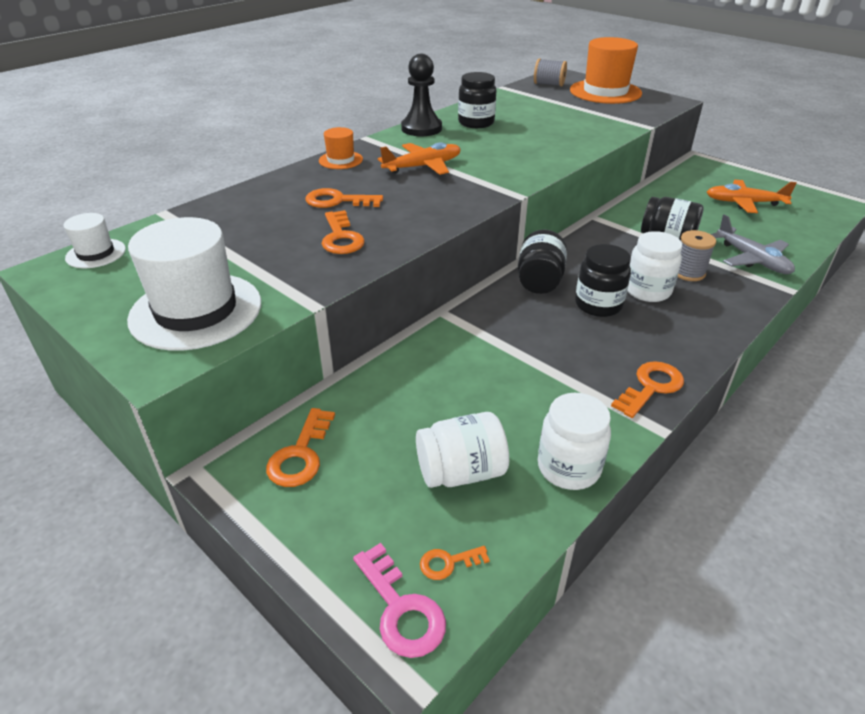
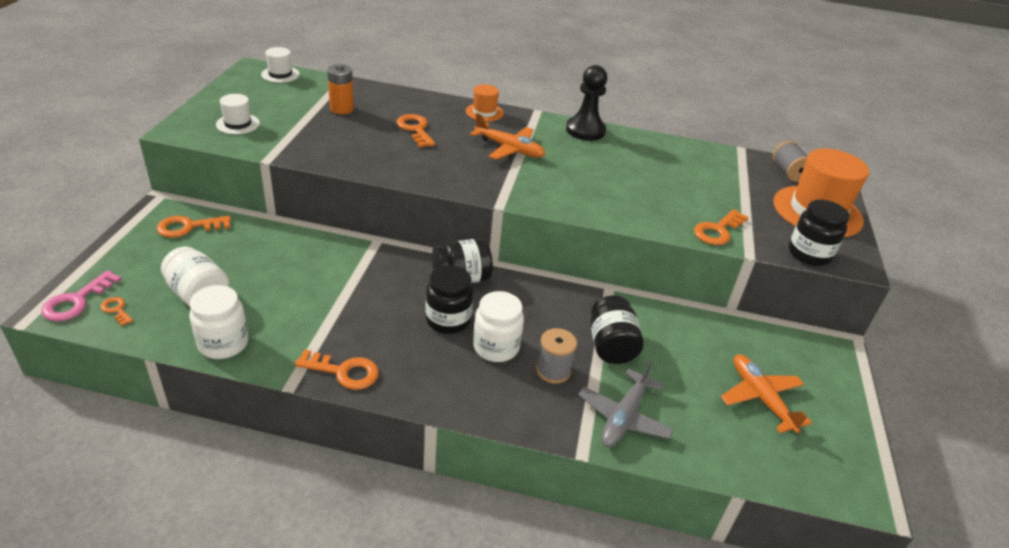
camera: 55 degrees right, 0 degrees up
white hat [127,217,261,351] -> white hat [216,94,260,134], size x0.50
orange key [322,210,365,254] -> orange key moved to [694,209,749,245]
black jar [458,72,496,128] -> black jar moved to [789,200,850,266]
none -> orange battery [327,64,354,114]

